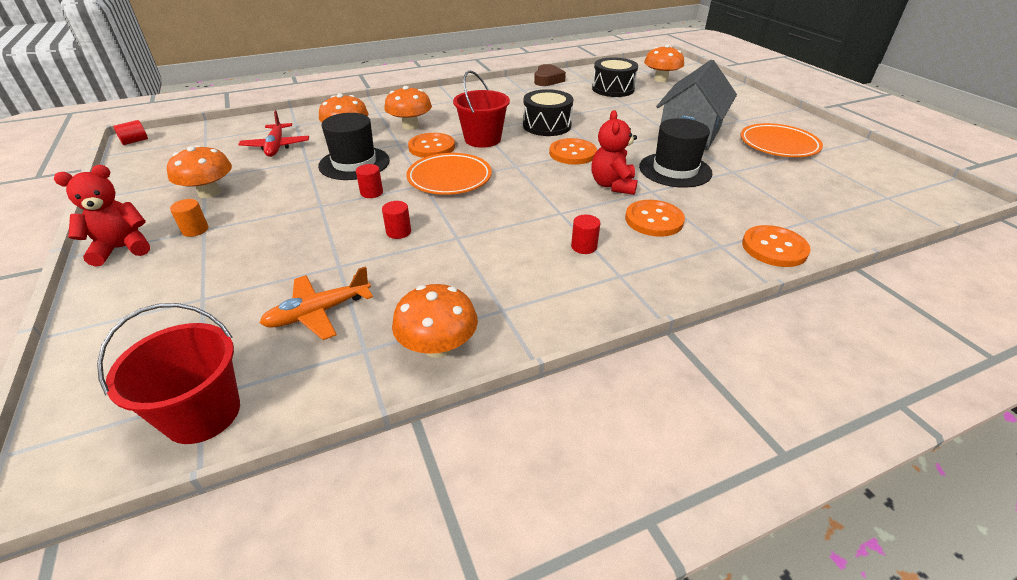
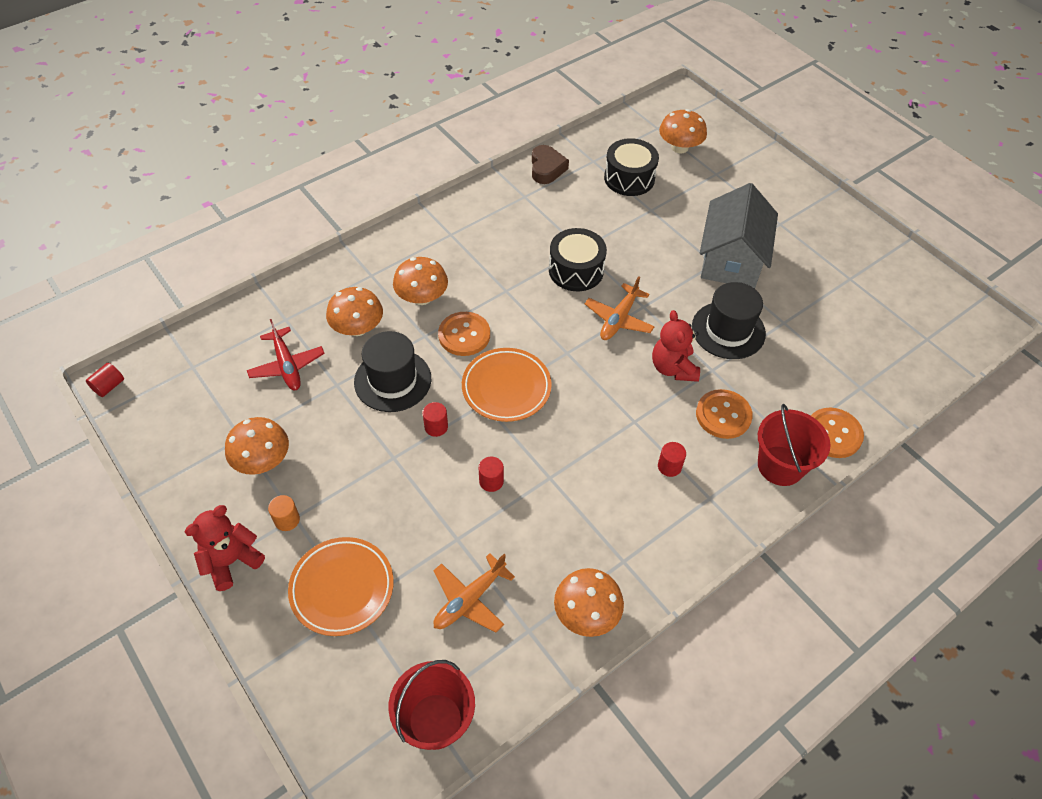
camera: 15 degrees left, 15 degrees up
red bucket [453,70,510,148] -> red bucket moved to [758,404,831,486]
orange button [549,138,597,165] -> orange plane [585,276,655,340]
orange plate [741,123,823,157] -> orange plate moved to [288,537,394,636]

